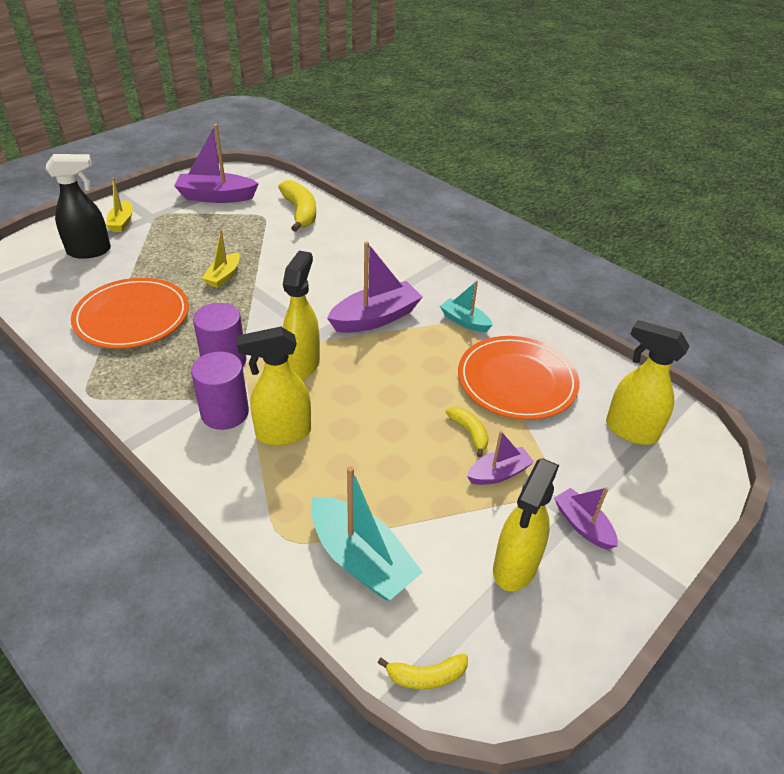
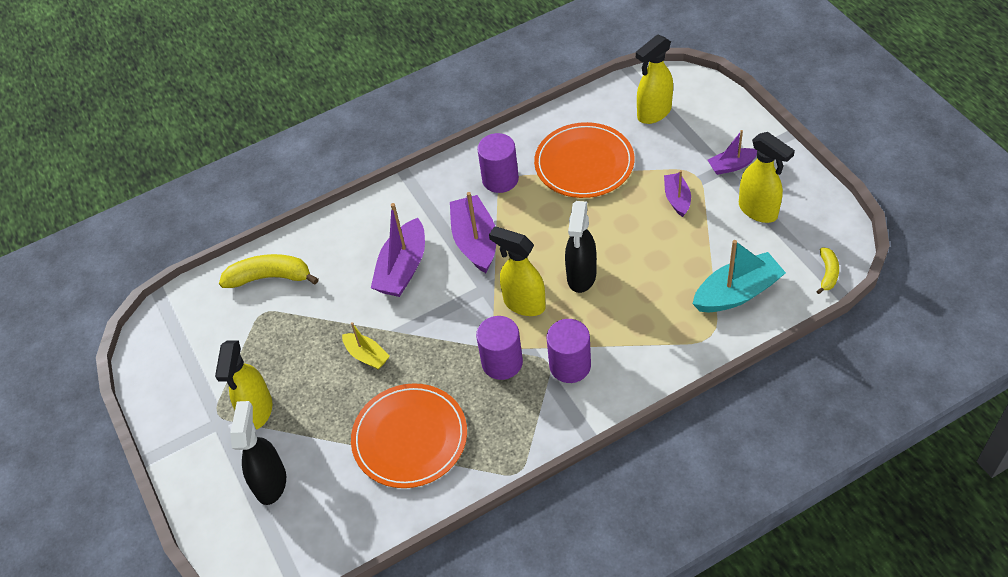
camera: 65 degrees left, 10 degrees up
yellow boat [106,178,133,232] -> none
purple boat [174,124,259,203] -> purple boat moved to [371,203,425,297]
yellow spray bottle [236,327,311,445] -> yellow spray bottle moved to [215,340,273,430]
turquoise boat [440,280,493,332] -> purple cylinder [477,133,519,193]
yellow banana [446,407,489,457] -> none
none -> black spray bottle [565,201,597,293]

